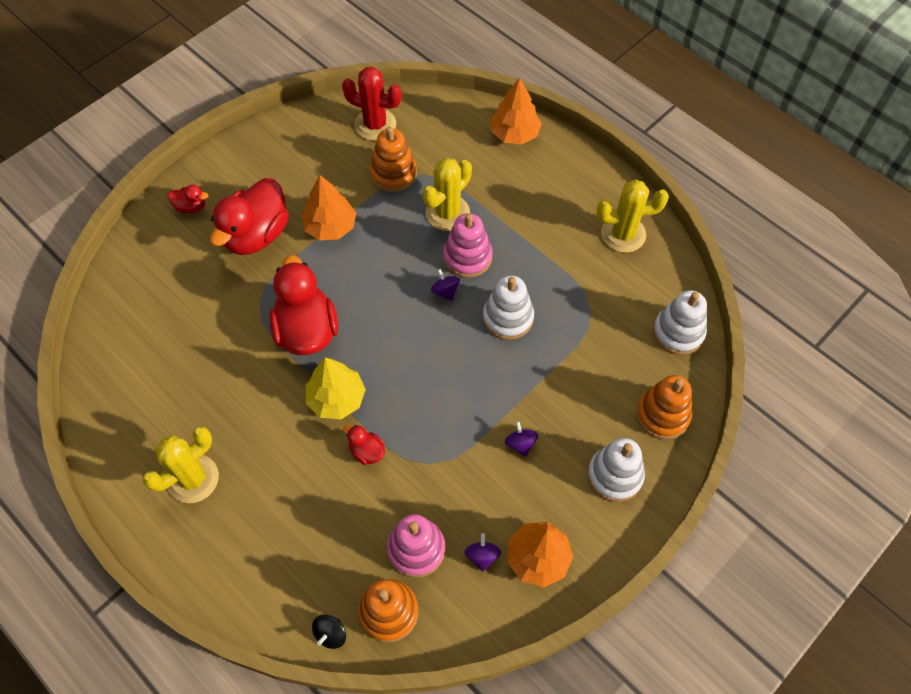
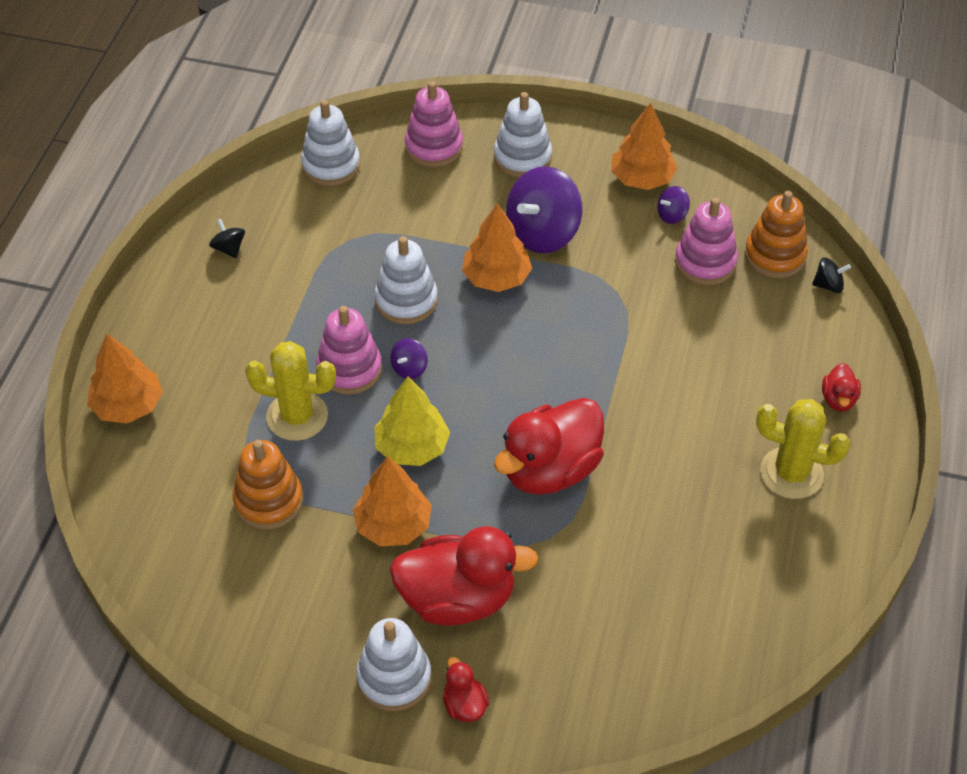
camera: 120 degrees left, 10 degrees down
yellow tree [306,357,366,419] -> yellow tree moved to [374,377,450,466]
red cactus [342,67,402,141] -> none
red duck [343,425,385,465] -> red duck moved to [822,363,861,412]
purple spinning top [505,421,538,457] -> purple spinning top [506,166,583,253], size x2.23
yellow cactus [597,179,669,253] -> black spinning top [209,219,245,258]
orange stacking toy [636,375,692,439] -> pink stacking toy [405,81,463,167]
none -> white stacking toy [356,618,431,711]
none -> orange tree [462,203,532,292]

